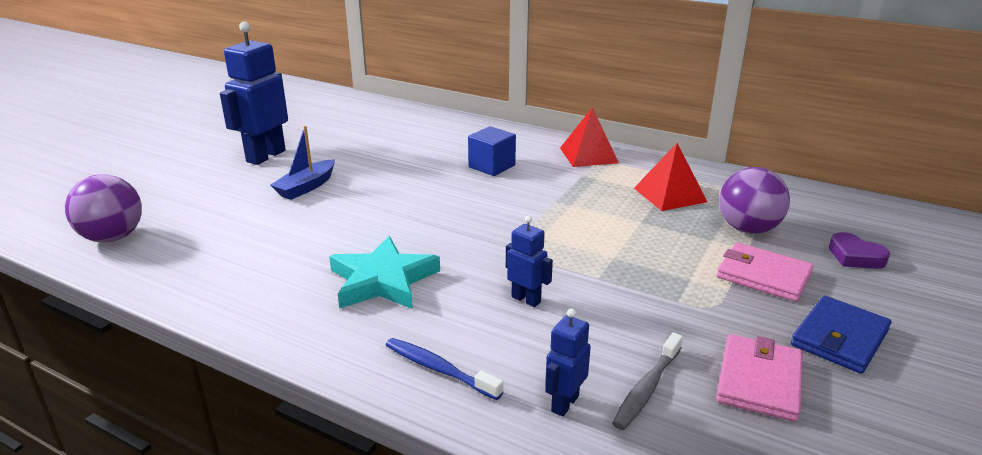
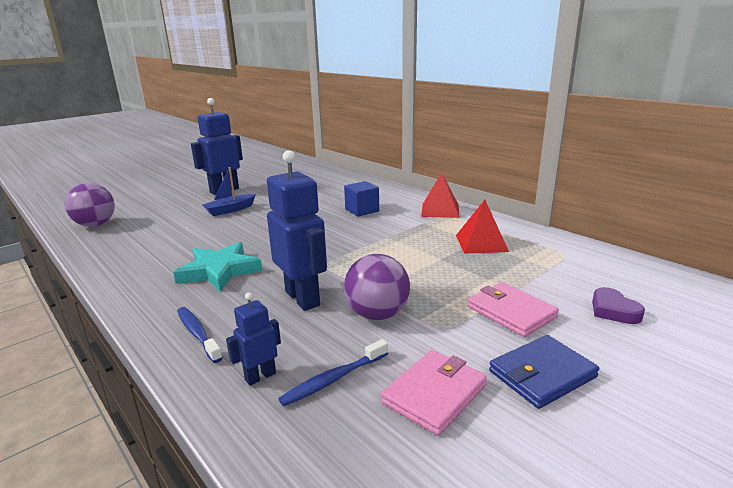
camera: 20 degrees right, 5 degrees down
blue robot [506,215,553,307] -> blue robot [267,150,327,311], size x1.98
grey toothbrush [612,333,683,430] -> blue toothbrush [278,339,388,406]
purple ball [719,167,790,234] -> purple ball moved to [344,254,410,320]

